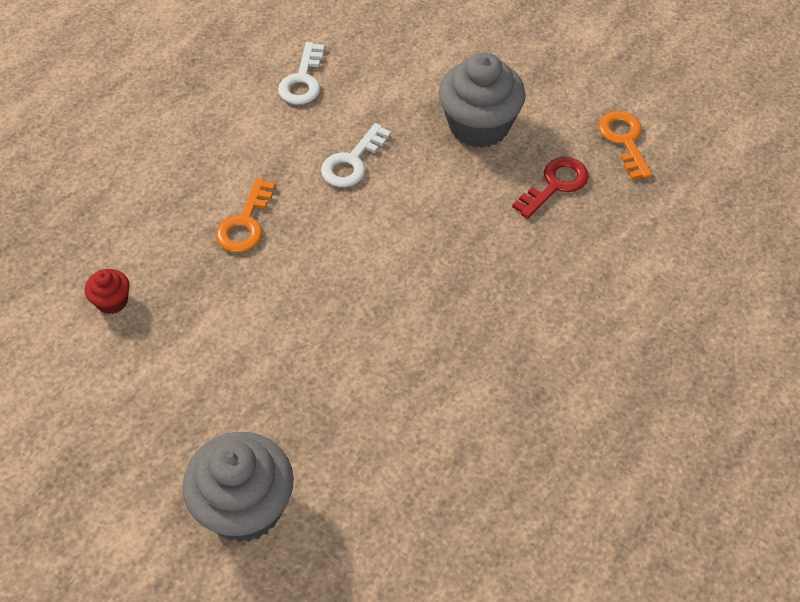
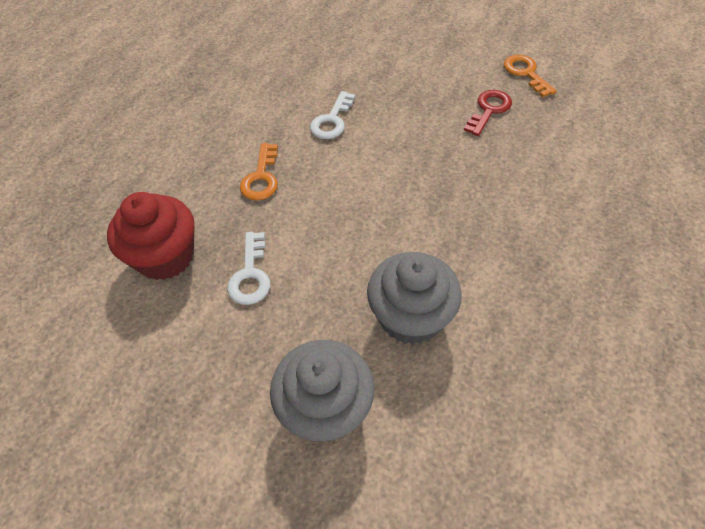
camera: 10 degrees left, 0 degrees up
red cupcake [85,269,130,314] -> red cupcake [107,192,195,280], size x2.15
white key [278,42,325,105] -> white key moved to [227,232,270,305]
grey cupcake [439,52,526,148] -> grey cupcake moved to [367,252,462,345]

